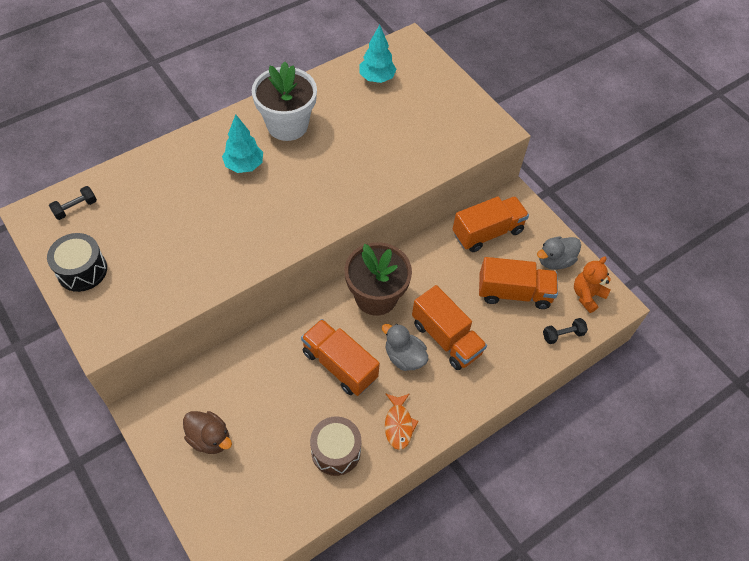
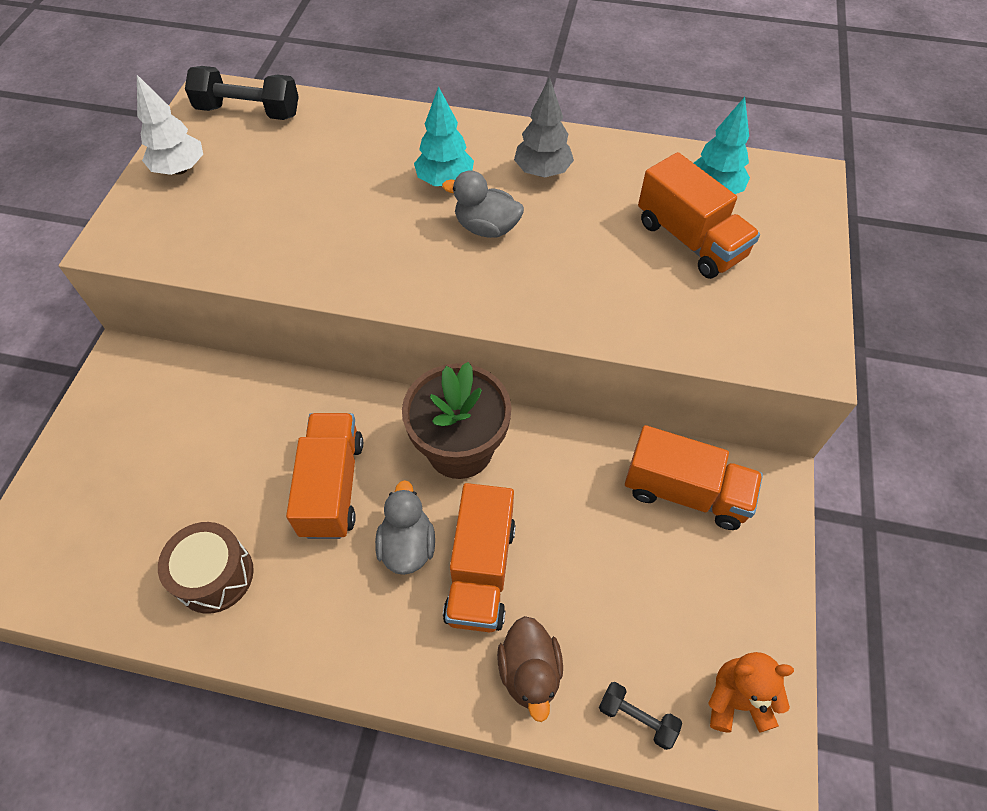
camera: 50 degrees right, 0 degrees up
black drum [47,233,107,292] -> white tree [137,75,203,175]
black dumbbell [49,186,97,220] -> black dumbbell [185,66,299,120], size x1.83
brown duck [183,411,232,454] -> brown duck moved to [497,616,563,722]
white flower pot [252,61,317,141] -> grey tree [514,77,574,178]
orange fish [385,394,419,450] -> none
orange truck [479,257,558,309] -> orange truck moved to [638,152,760,279]
grey duck [537,236,581,270] -> grey duck moved to [442,170,524,238]

